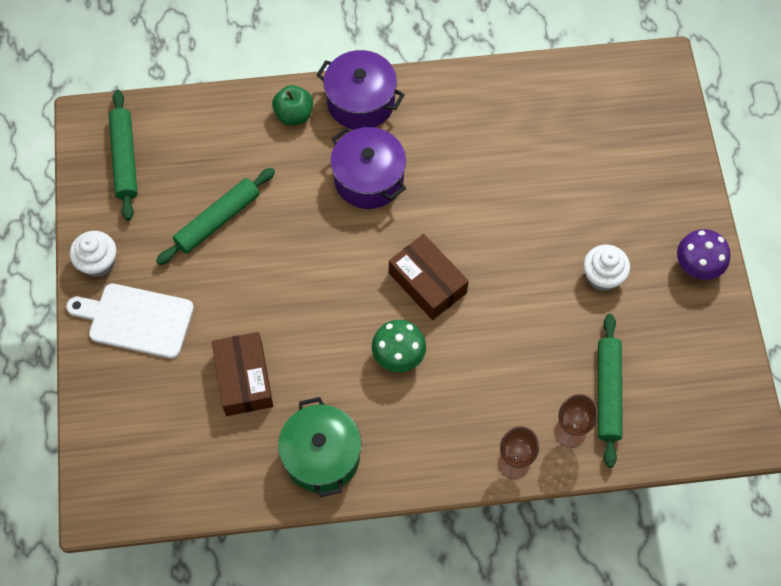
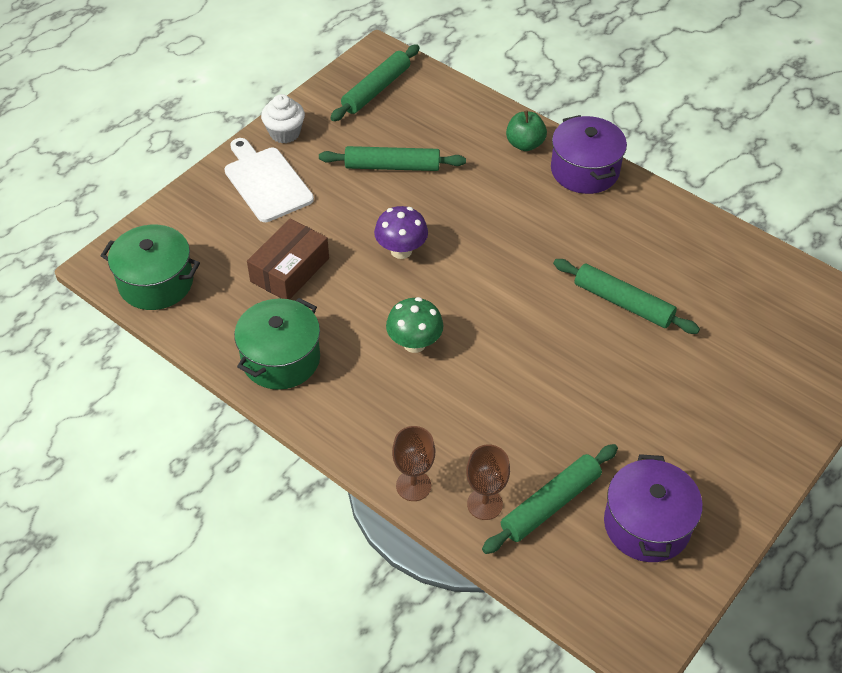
camera: 45 degrees right, 15 degrees down
purple pot [331,127,406,209] -> purple pot moved to [604,454,703,562]
brown box [389,234,469,320] -> none
white cupcake [583,245,630,291] -> none
purple mushroom [677,229,730,280] -> purple mushroom moved to [374,206,428,259]
none -> green pot [101,225,200,310]
none -> green rolling pin [553,259,700,334]

